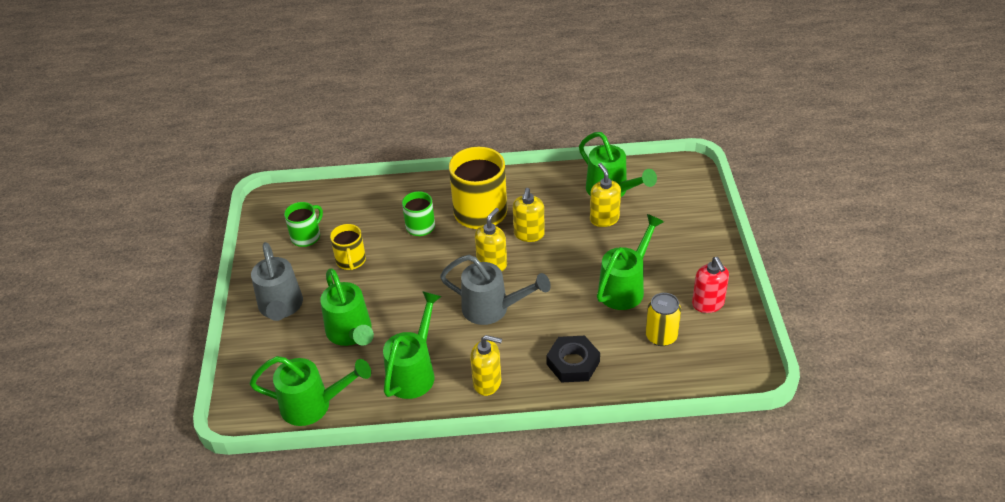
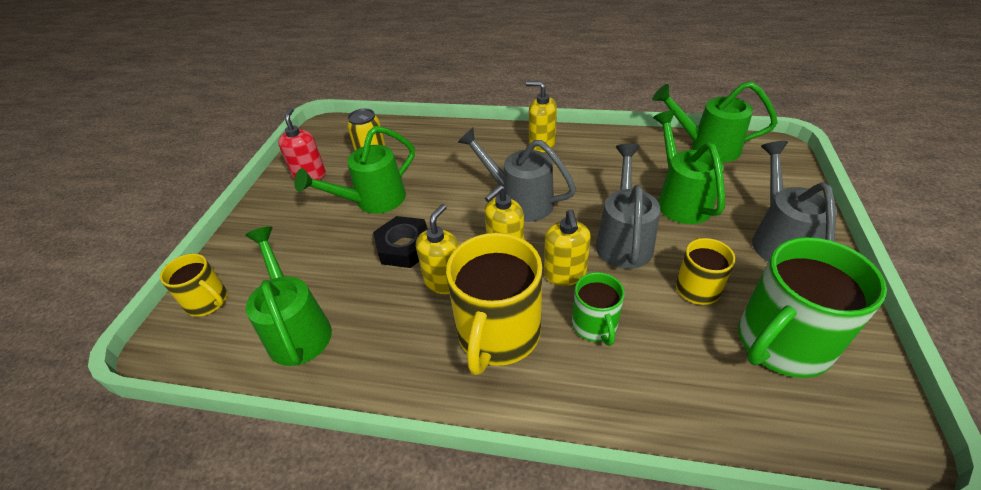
camera: 165 degrees left, 0 degrees up
green mug [284,202,323,247] -> green mug [738,237,887,378], size x1.84
green watering can [383,291,442,399] -> none
black nut [546,336,600,382] -> black nut moved to [373,216,428,268]
yellow soap dispenser [590,163,621,227] -> yellow soap dispenser moved to [544,210,591,286]
none -> yellow mug [160,254,228,317]
none -> grey watering can [596,144,660,269]

